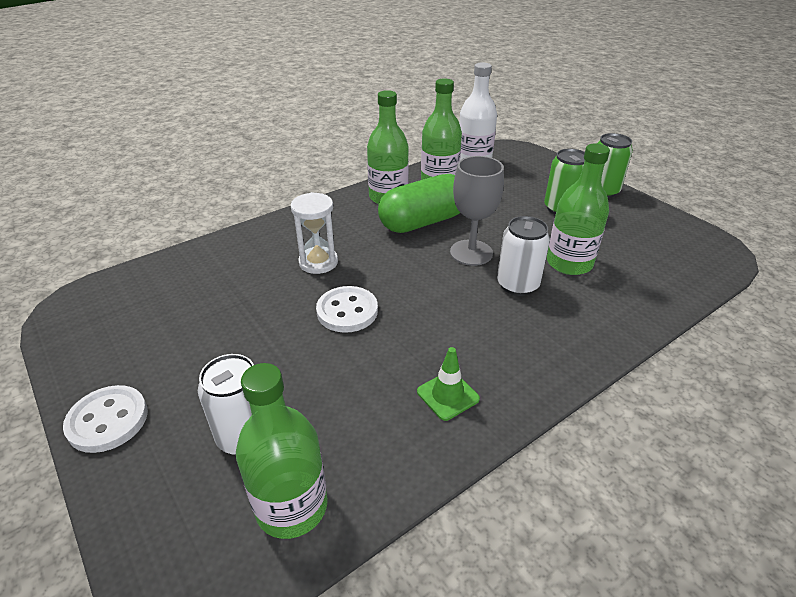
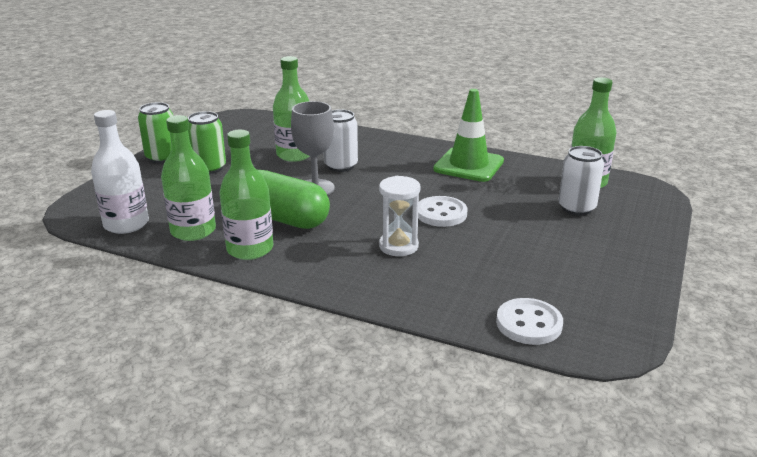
camera: 120 degrees left, 10 degrees down
white button [63,385,148,453] -> white button moved to [496,298,563,345]
green traffic cone [417,347,480,421] -> green traffic cone [433,89,504,182], size x1.92

